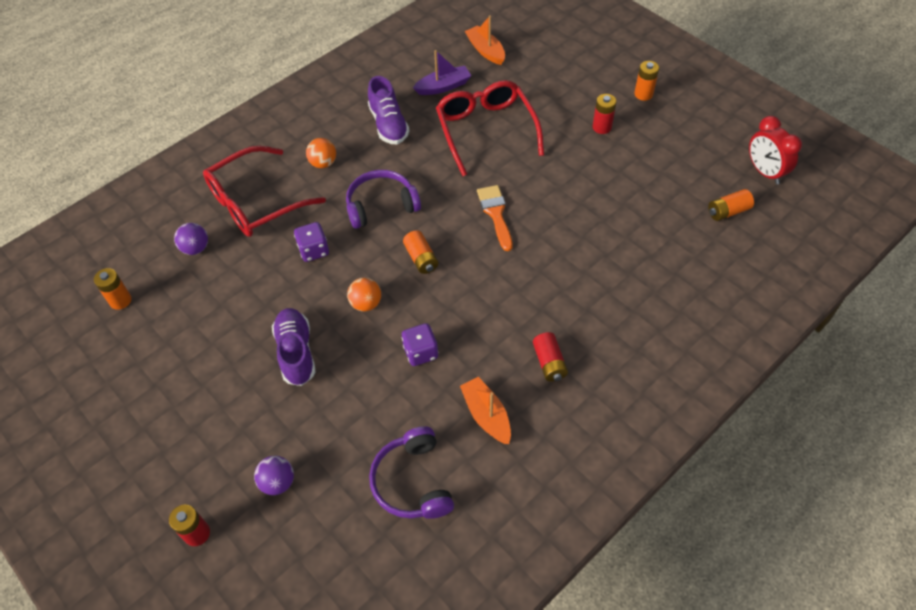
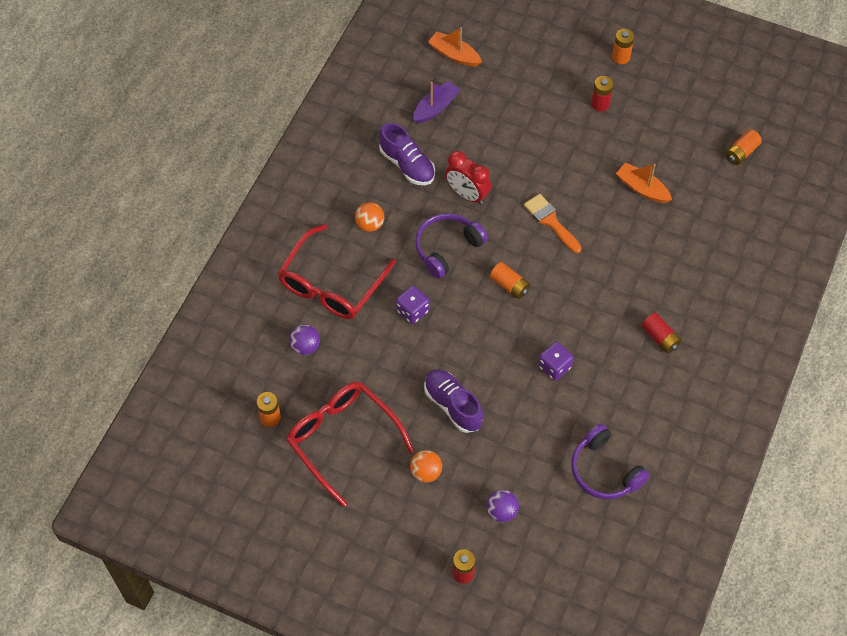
camera: 25 degrees left, 5 degrees up
orange ball [347,278,381,312] -> orange ball moved to [410,450,442,482]
red glasses [436,80,544,176] -> red glasses moved to [286,382,414,507]
orange boat [460,377,511,444] -> orange boat moved to [616,162,672,203]
red clock [749,116,802,184] -> red clock moved to [445,151,491,204]

